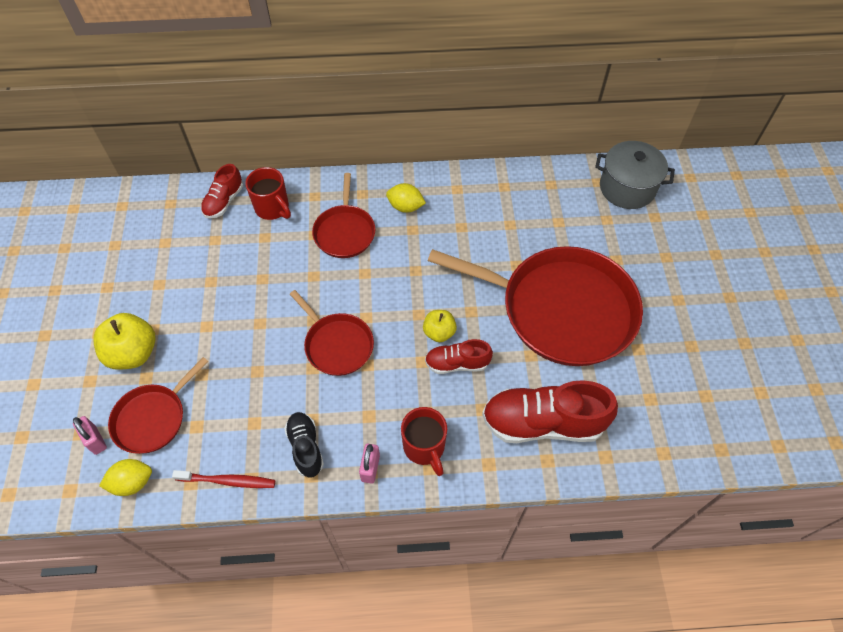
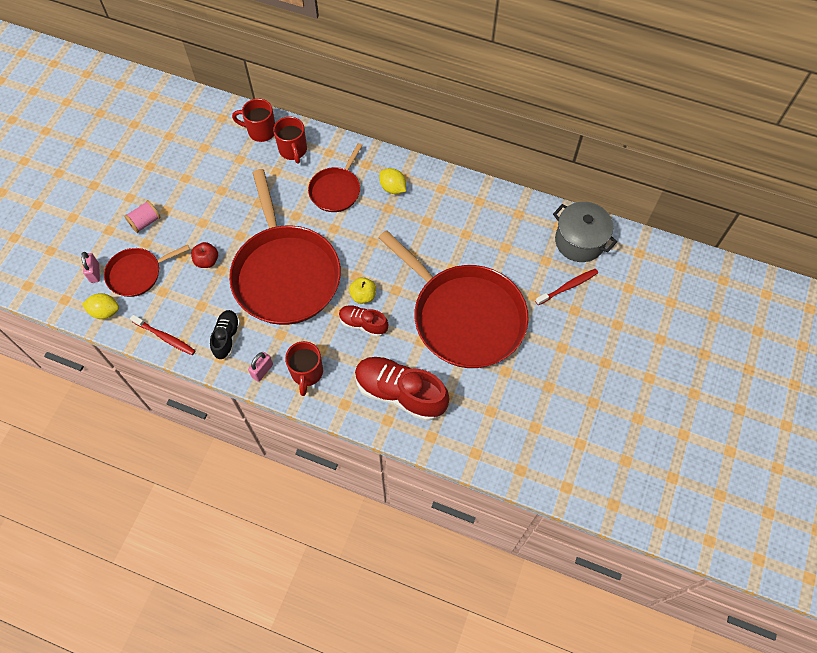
camera: 25 degrees right, 5 degrees up
yellow apple [93,313,156,370] -> pink spool [124,200,161,233]
red shoe [201,164,243,219] -> red mug [232,98,275,142]
red pan [290,290,374,376] -> red pan [229,169,341,325], size x2.01
none -> red apple [191,242,218,268]
none -> red toothbrush [535,269,598,305]

